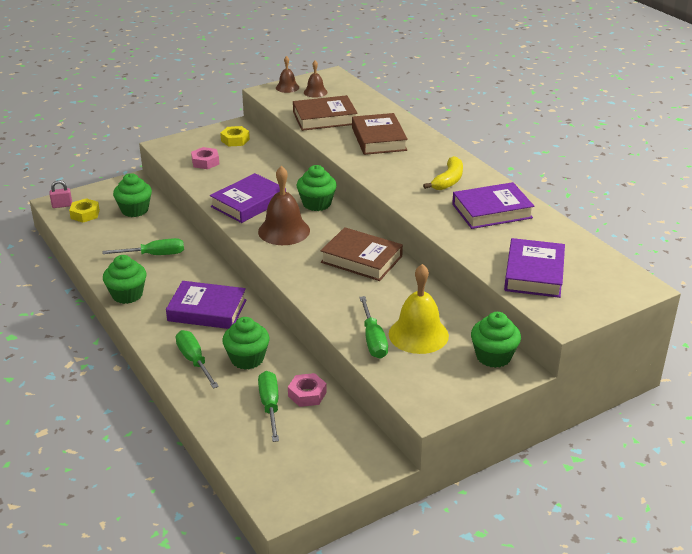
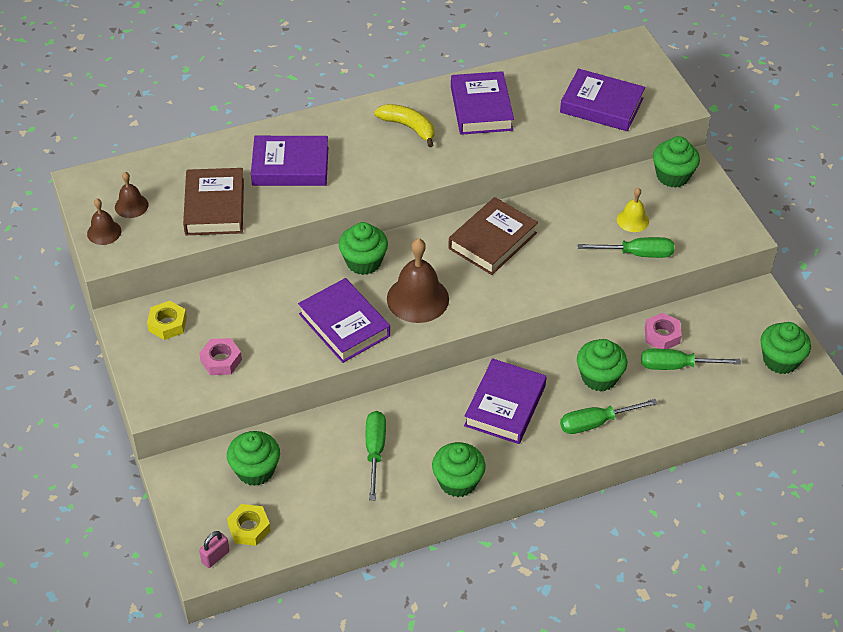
camera: 80 degrees left, 15 degrees up
pink padlock [49,180,72,208] -> pink padlock turned 45 degrees clockwise [199,531,229,568]
brown book [352,113,408,155] -> purple book [251,136,328,186]
yellow bell [389,264,449,354] -> yellow bell [617,188,649,232], size x0.54
none -> green cupcake [761,322,811,374]

